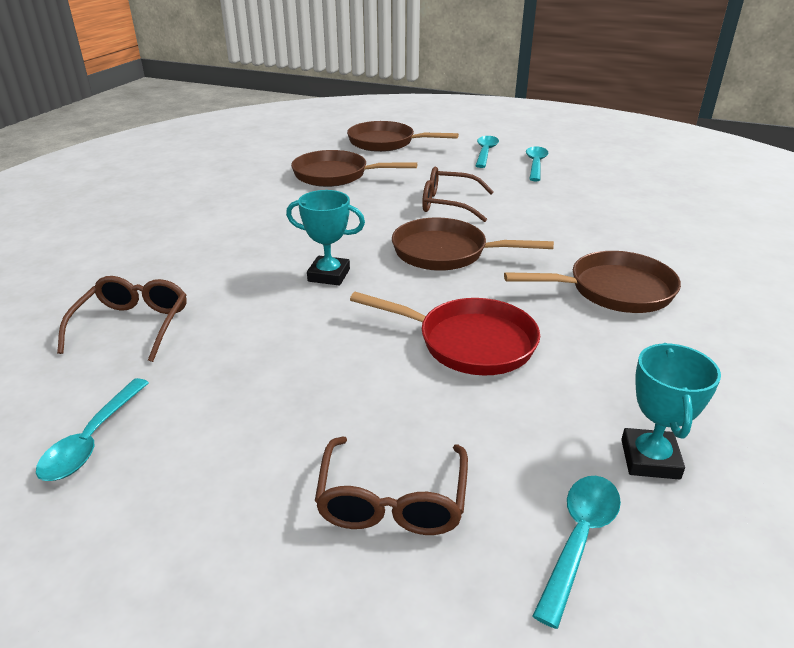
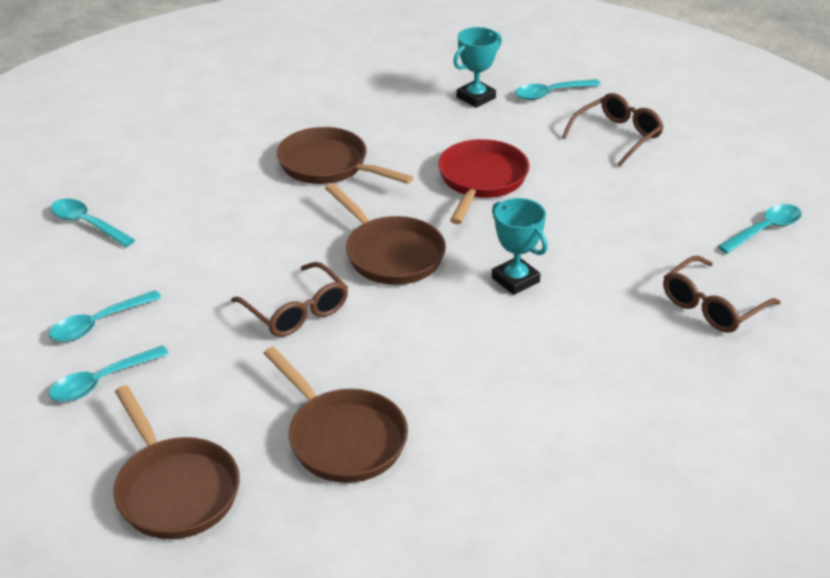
camera: 140 degrees left, 5 degrees up
red pan [350,292,540,375] -> red pan turned 45 degrees clockwise [438,139,529,224]
none -> turquoise spoon [51,199,135,247]

